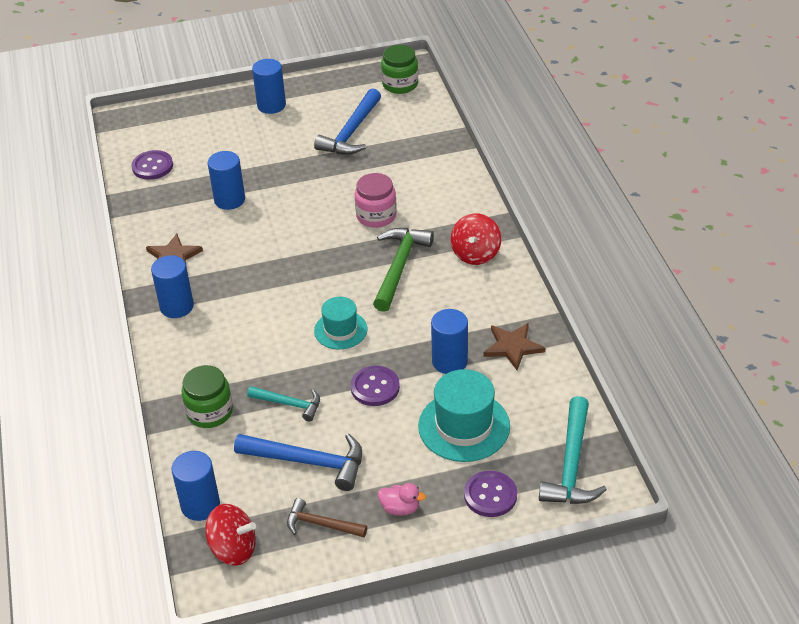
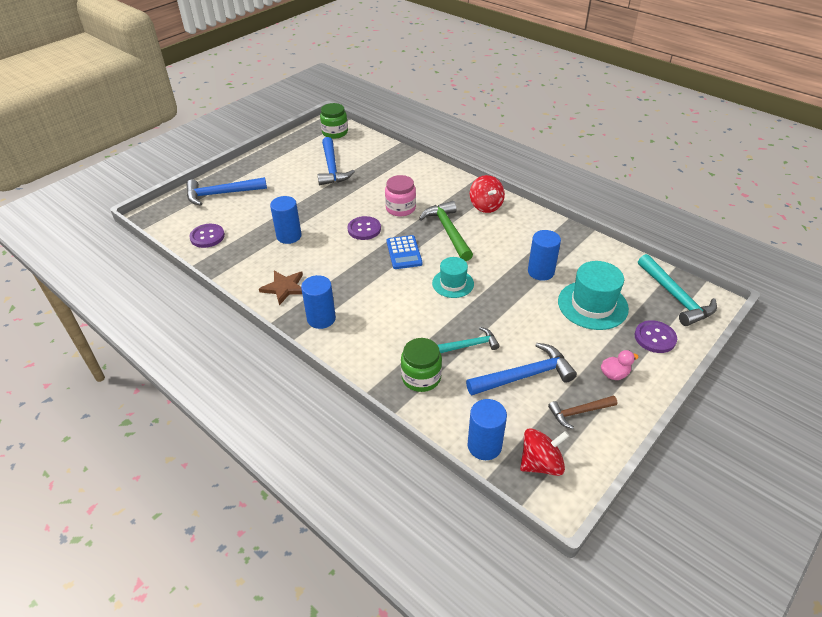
camera: 35 degrees left, 0 degrees up
blue cylinder [252,59,286,114] -> none
purple button [351,366,400,406] -> purple button moved to [347,216,381,240]
brown star [483,323,545,370] -> none
none -> blue hammer [186,177,267,206]
none -> blue calculator [386,235,423,269]

